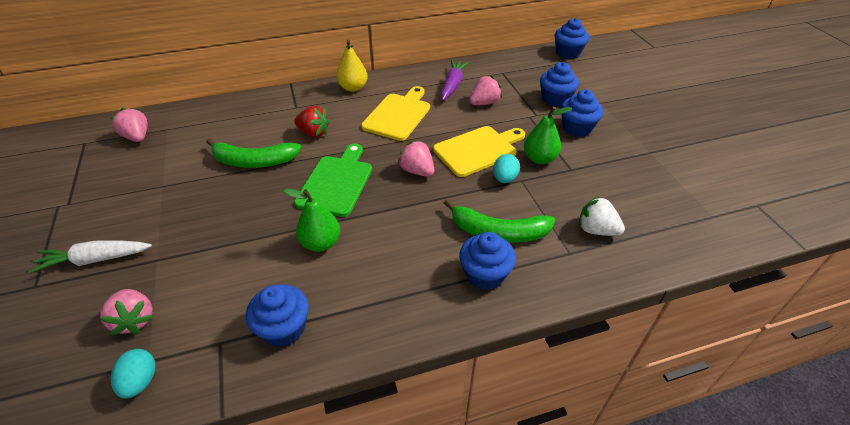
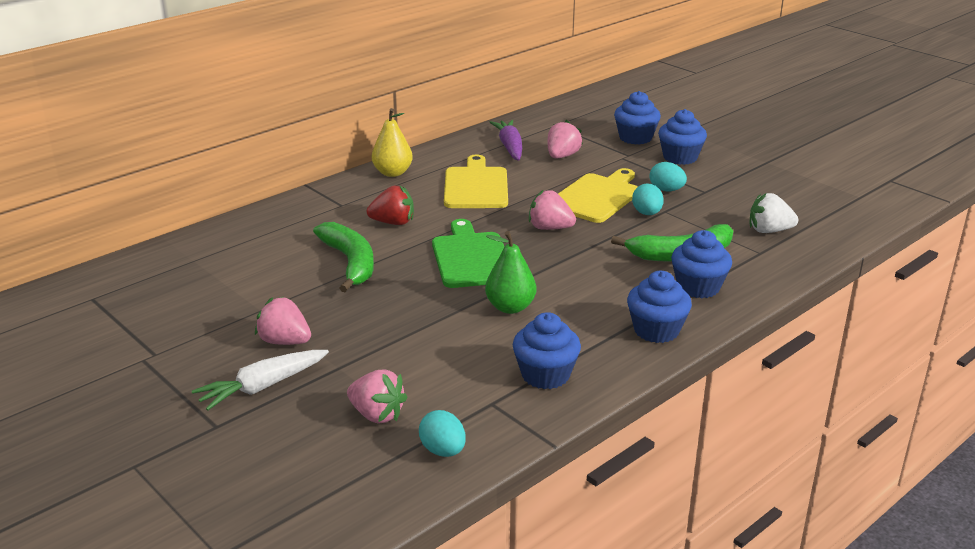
camera: 25 degrees left, 15 degrees down
pink strawberry [111,108,148,142] -> pink strawberry moved to [255,297,311,345]
green banana [206,138,302,168] -> green banana turned 90 degrees counterclockwise [313,222,374,292]
green pear [524,106,572,164] -> turquoise egg [650,162,687,191]
blue cupcake [555,18,589,59] -> blue cupcake moved to [627,271,692,343]

